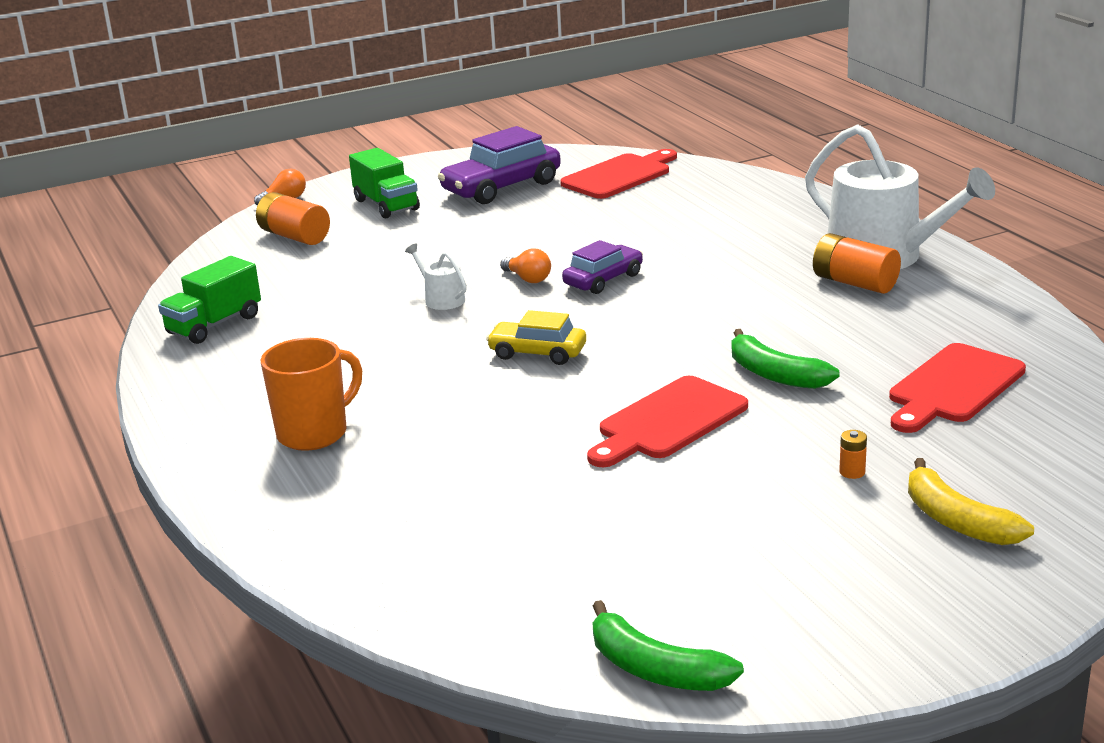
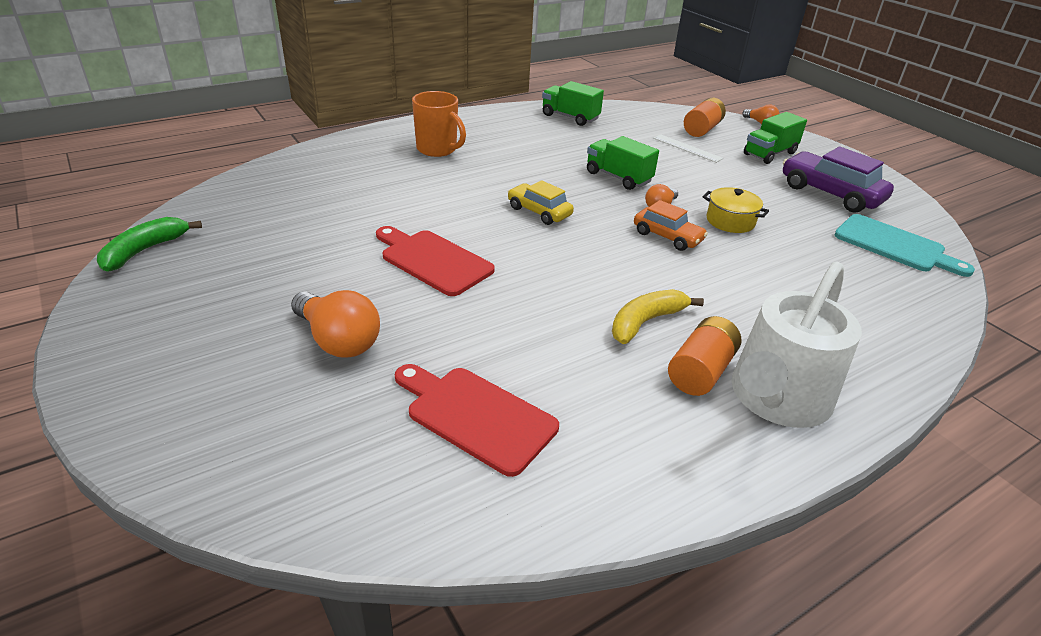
camera: 80 degrees right, 10 degrees up
white watering can [405,244,467,310] -> green truck [587,136,659,190]
yellow car [486,310,586,365] -> yellow car turned 60 degrees counterclockwise [508,180,574,225]
red cutting board [560,149,677,199] -> turquoise cutting board [835,214,975,277]
purple car [562,240,643,294] -> orange car [634,200,708,251]
green banana [732,329,840,389] -> none
orange battery [839,430,867,479] -> orange light bulb [291,290,380,358]
yellow banana [908,458,1034,545] -> yellow banana moved to [612,289,704,344]
none -> white ruler [653,134,723,163]
none -> yellow pot [703,187,769,233]

